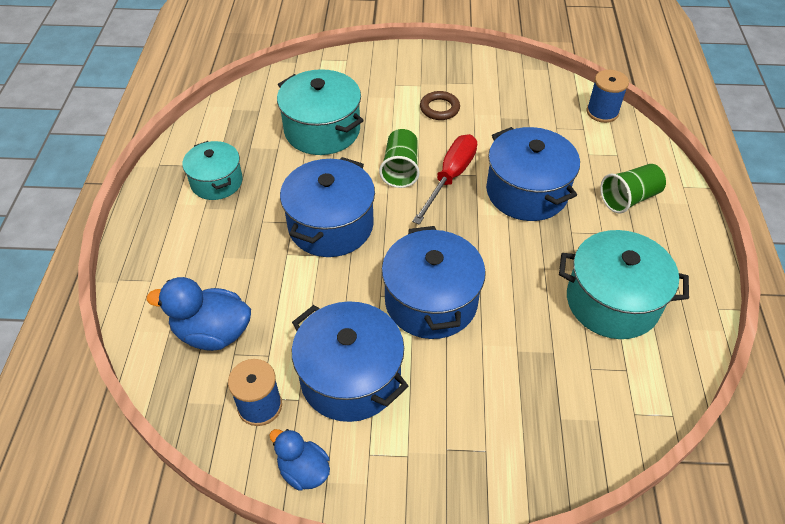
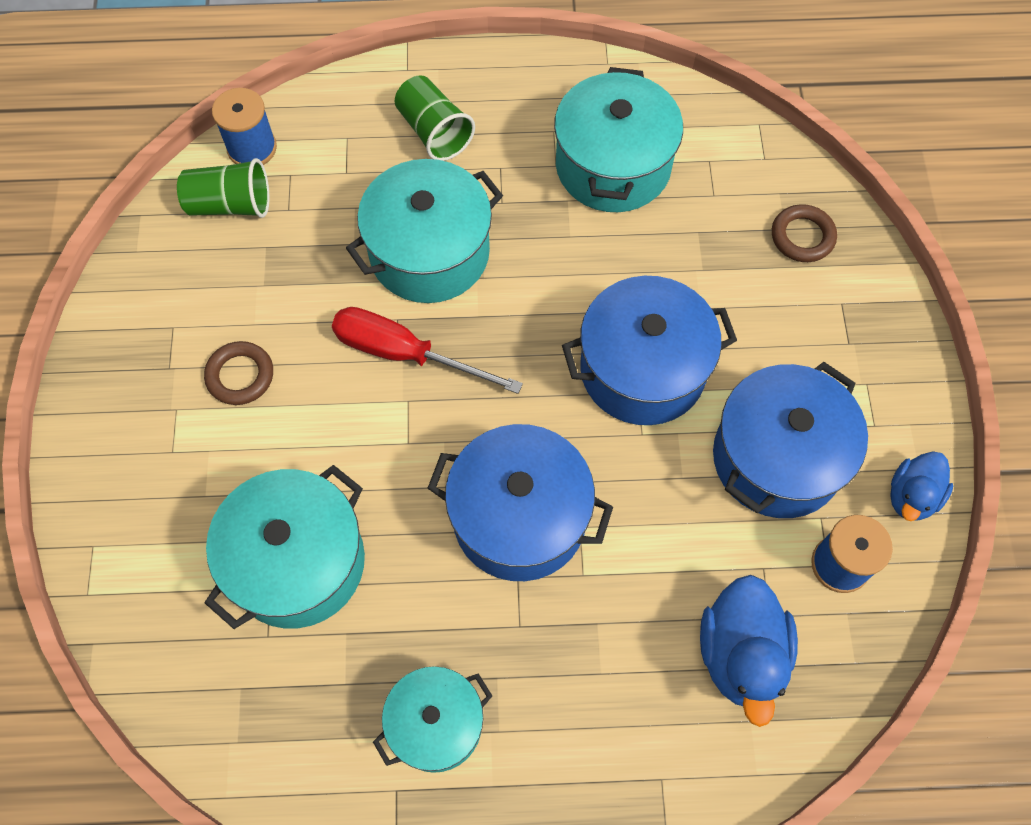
camera: 95 degrees left, 15 degrees up
green cup [379,129,420,188] -> green cup moved to [177,158,269,218]
blue pot [486,127,580,221] -> turquoise pot [346,159,503,303]
none -> brown ring [772,204,837,262]

